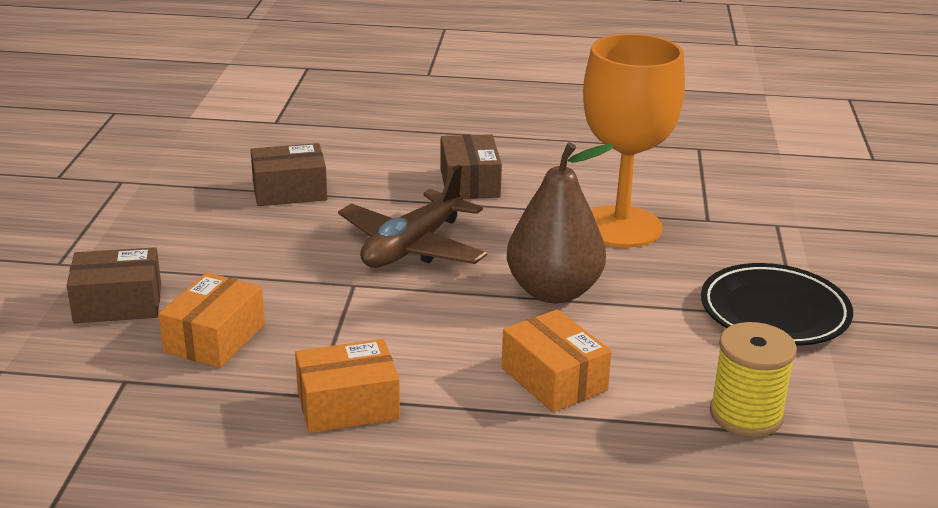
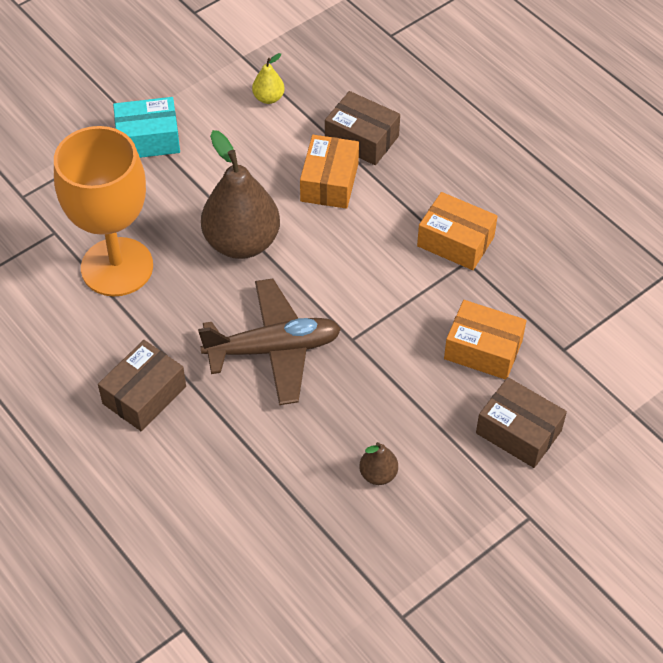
camera: 135 degrees left, 25 degrees up
orange box [158,273,265,368] -> orange box turned 45 degrees clockwise [444,300,527,380]
brown box [251,143,327,206] -> brown box moved to [325,91,400,165]
black plate [701,263,853,346] -> turquoise box [113,97,180,158]
yellow spool [710,322,797,437] -> yellow pear [252,53,285,104]
none -> brown pear [359,442,398,485]

